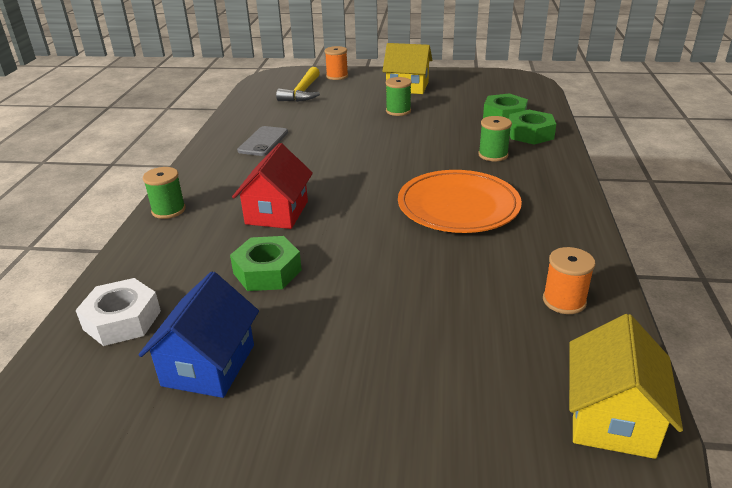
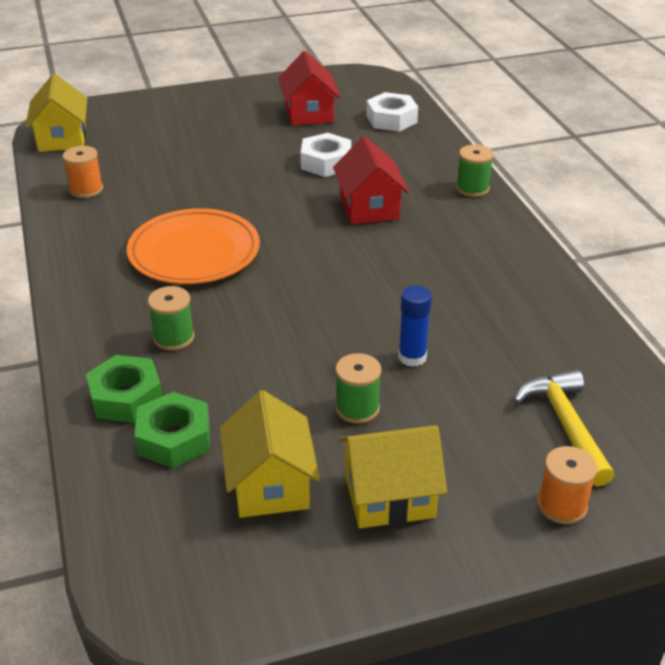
camera: 155 degrees right, 5 degrees up
blue house [139,271,259,398] -> red house [278,51,340,126]
green nut [230,236,302,291] -> white nut [301,133,351,177]
grey phone [237,126,288,156] -> none
none -> yellow house [220,390,320,518]
none -> blue glue stick [398,285,432,367]

